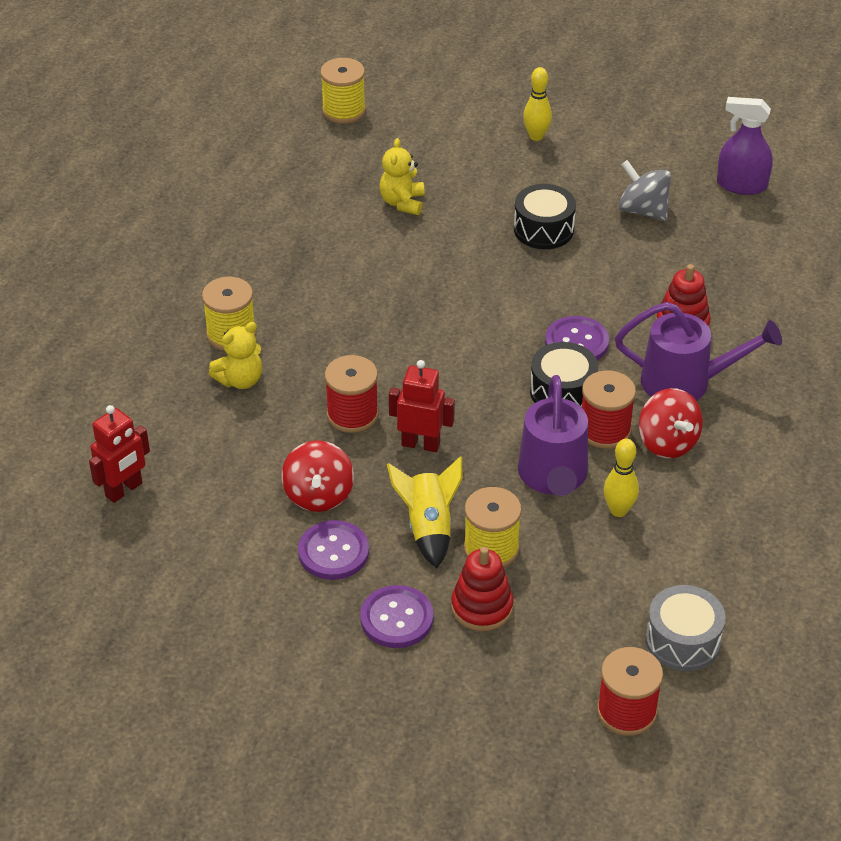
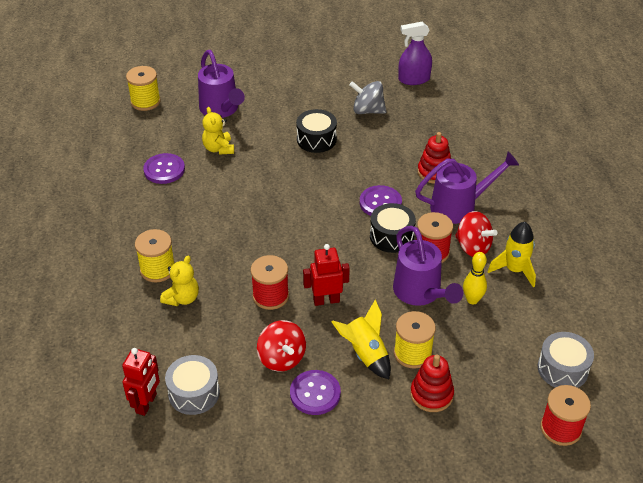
camera: 25 degrees left, 0 degrees up
purple button [360,585,433,648] -> purple button moved to [143,153,185,184]
yellow bowling pin [523,67,552,141] -> none
none -> grey drum [165,355,220,415]
none -> purple watering can [198,50,245,118]
none -> yellow rocket [487,222,536,287]

